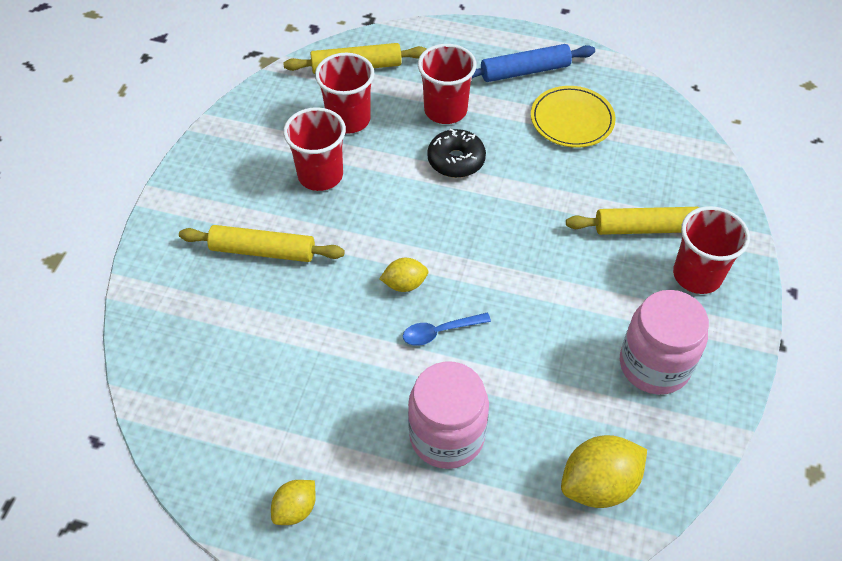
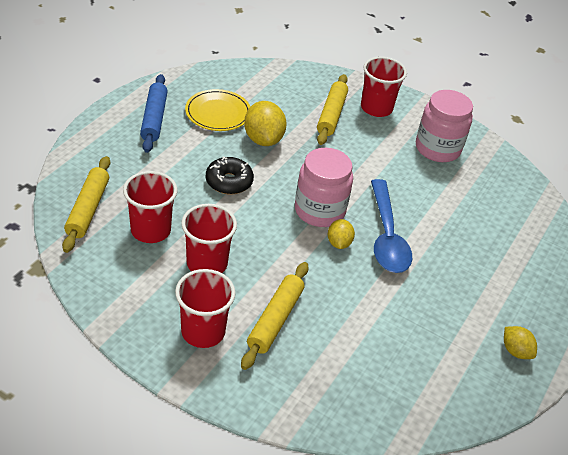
camera: 80 degrees left, 10 degrees down
blue spoon [403,313,491,346] -> blue spoon [371,179,412,273], size x1.97
pink jar [408,362,489,469] -> pink jar moved to [295,148,353,227]
red cup [418,44,477,124] -> red cup moved to [175,269,236,348]
yellow lemon [561,435,647,508] -> yellow lemon moved to [244,101,287,146]

